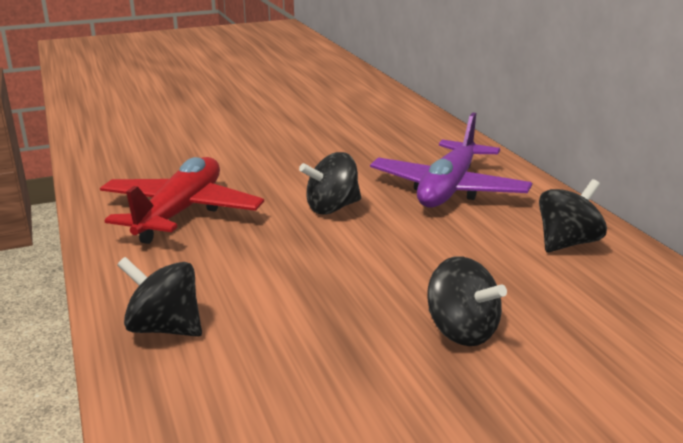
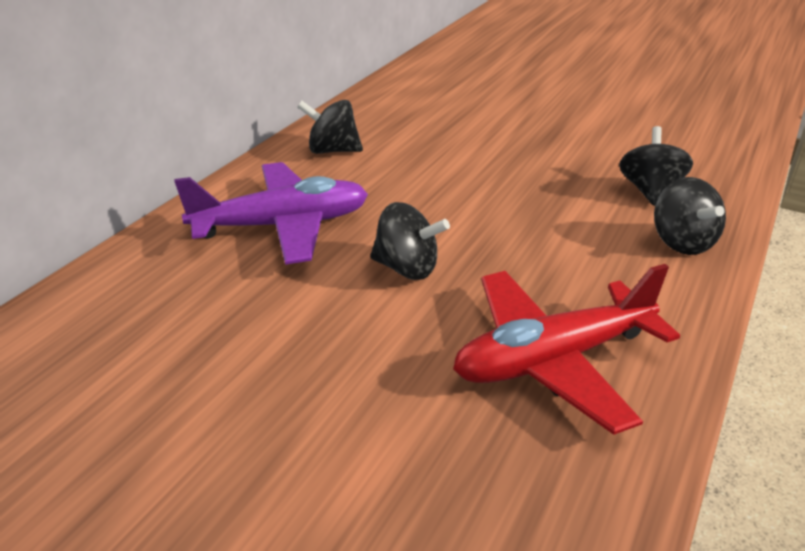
camera: 130 degrees left, 10 degrees up
black spinning top [427,256,507,346] -> black spinning top moved to [619,126,693,206]

